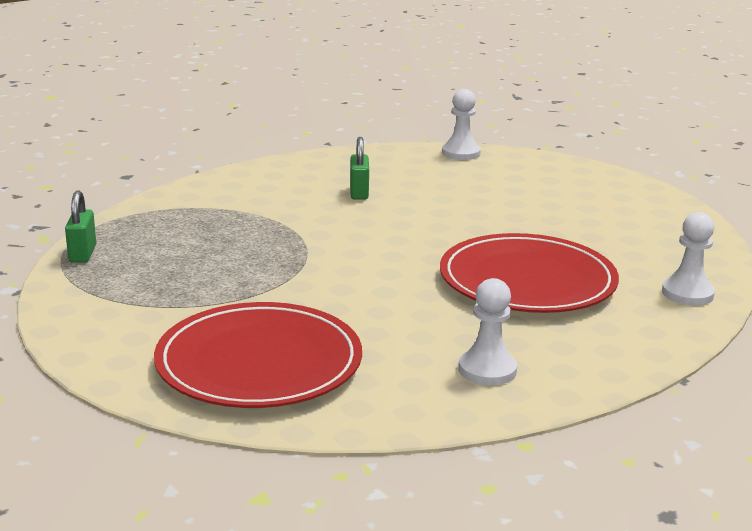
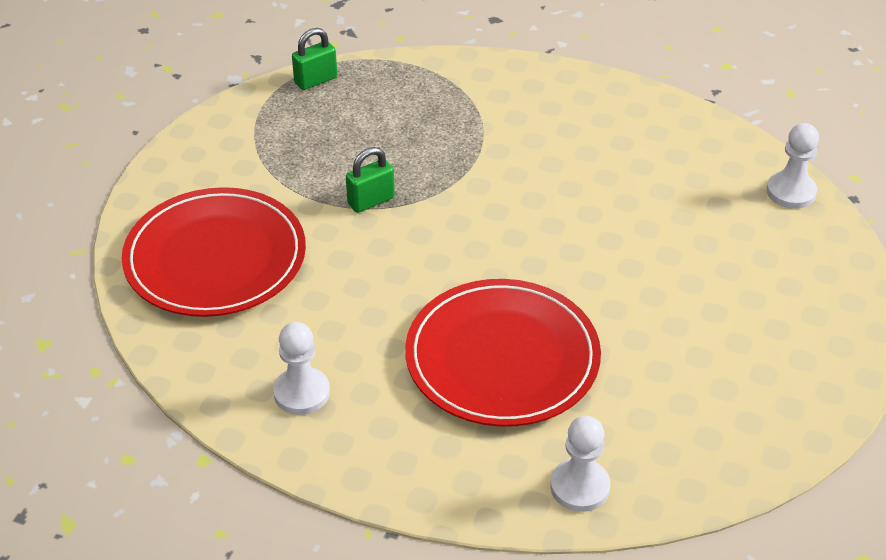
camera: 60 degrees right, 20 degrees up
green padlock [350,137,369,200] -> green padlock moved to [346,147,395,213]

